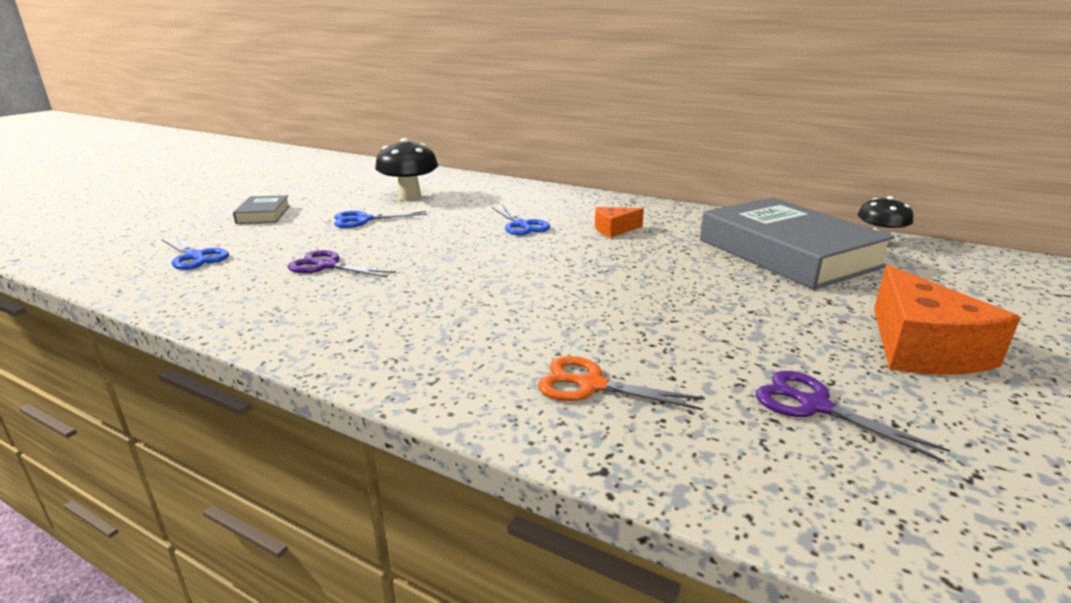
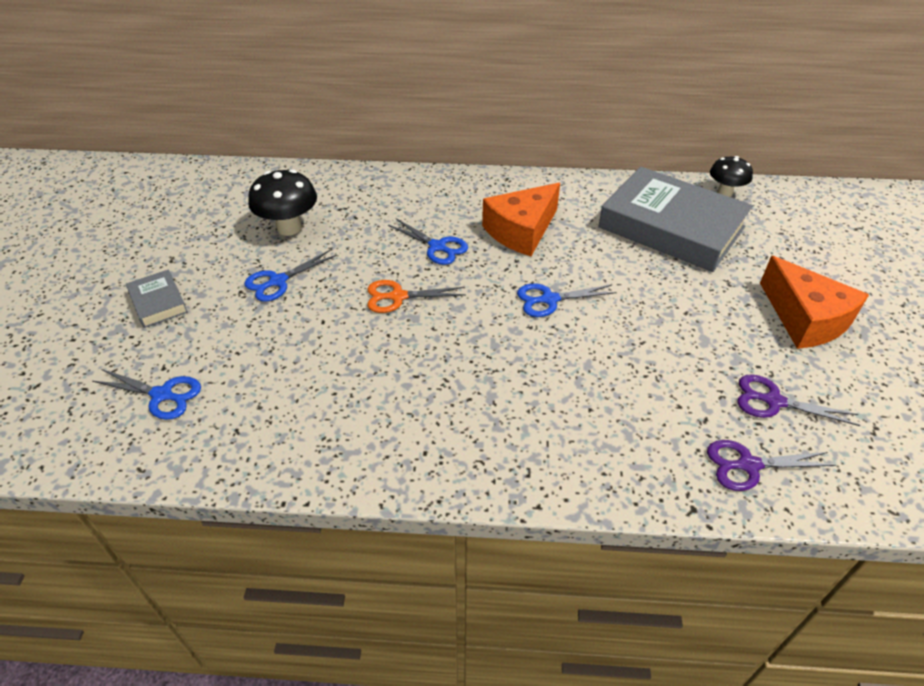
camera: 25 degrees left, 20 degrees up
purple scissors [288,250,396,277] -> purple scissors moved to [707,440,836,491]
orange scissors [538,356,705,410] -> orange scissors moved to [367,280,466,313]
orange cheese [595,207,644,238] -> orange cheese [482,183,560,256], size x1.85
none -> blue scissors [517,284,617,317]

